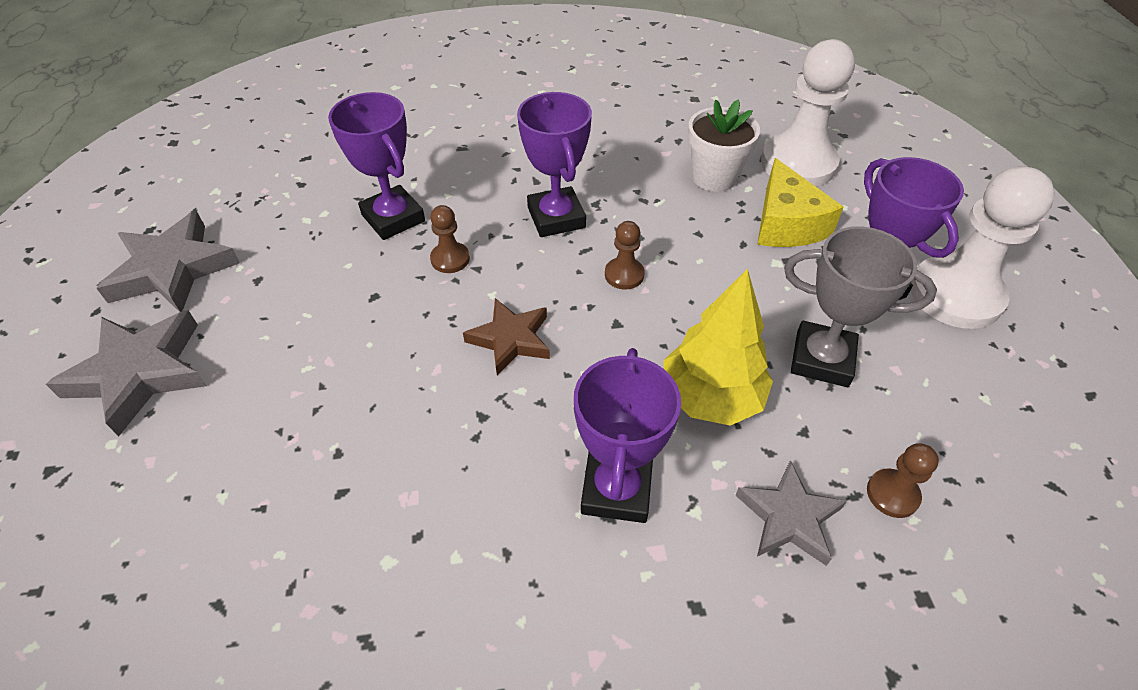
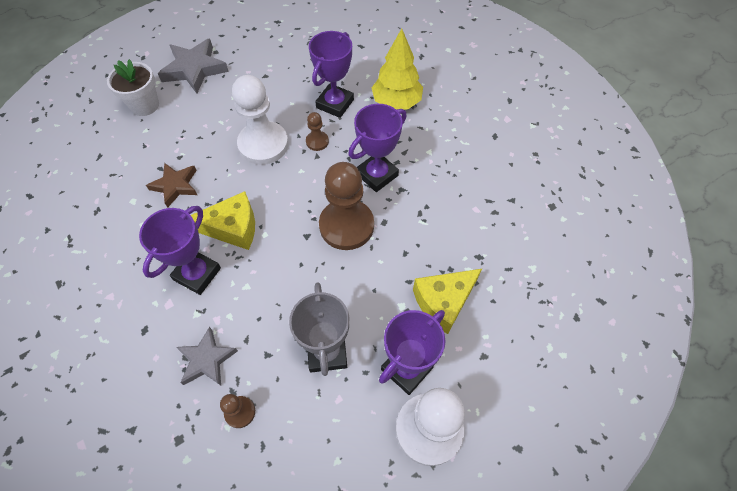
camera: 65 degrees right, 10 degrees up
grey star [96,211,240,312] -> none
brown star [463,298,550,376] -> brown star moved to [146,163,197,208]
purple trophy [574,348,681,523] -> purple trophy turned 45 degrees counterclockwise [139,206,221,295]
brown pawn [605,221,645,290] -> brown pawn [319,162,374,250], size x2.17
yellow tree [664,269,773,426] -> yellow tree moved to [372,29,423,110]
white flower pot [688,100,760,192] -> white flower pot moved to [107,59,159,116]
white pawn [761,39,855,186] -> white pawn moved to [232,75,289,165]
none -> yellow cheese [191,191,255,250]

